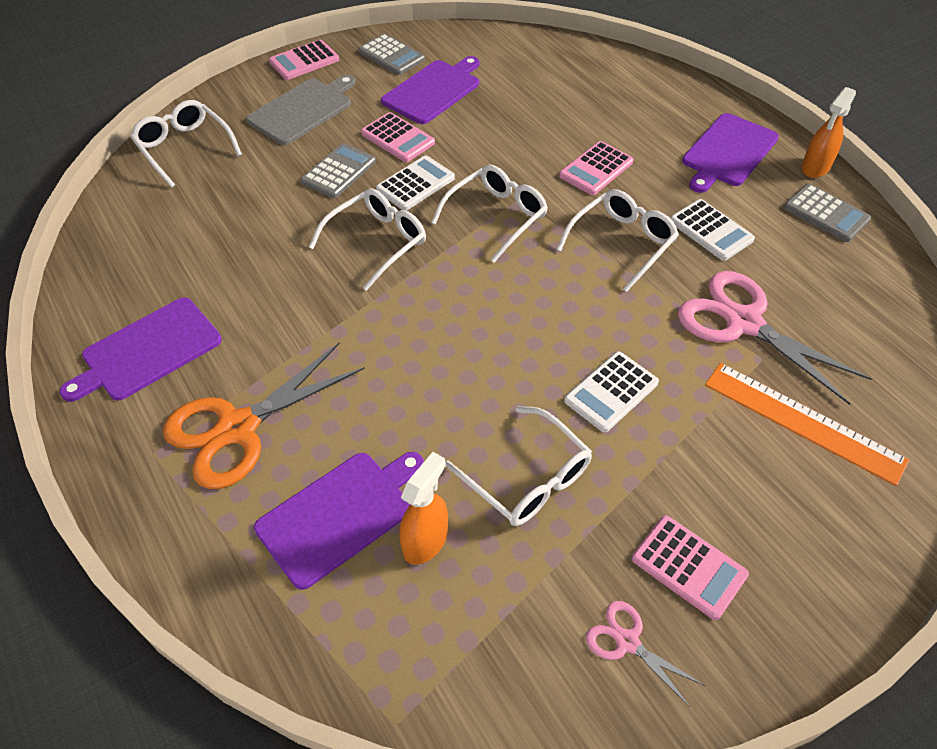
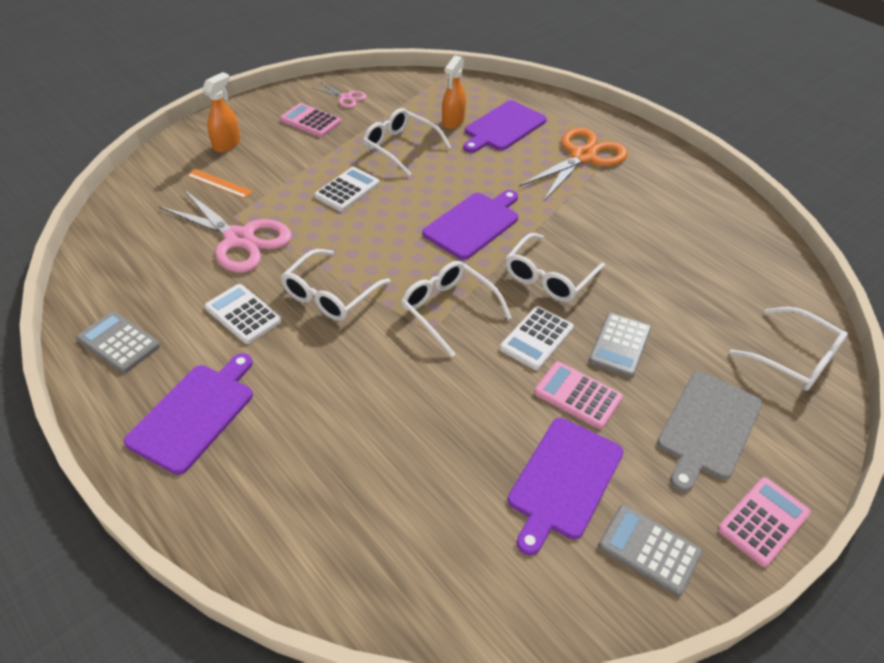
camera: 170 degrees right, 5 degrees down
purple cutting board [59,297,222,402] -> purple cutting board moved to [422,190,518,260]
white glasses [431,165,548,263] -> white glasses turned 105 degrees clockwise [401,261,512,357]
pink calculator [559,141,633,195] -> none
orange ruler [705,363,909,486] -> orange ruler [187,169,253,198], size x0.55
orange spray bottle [801,87,856,178] -> orange spray bottle moved to [202,72,240,152]

